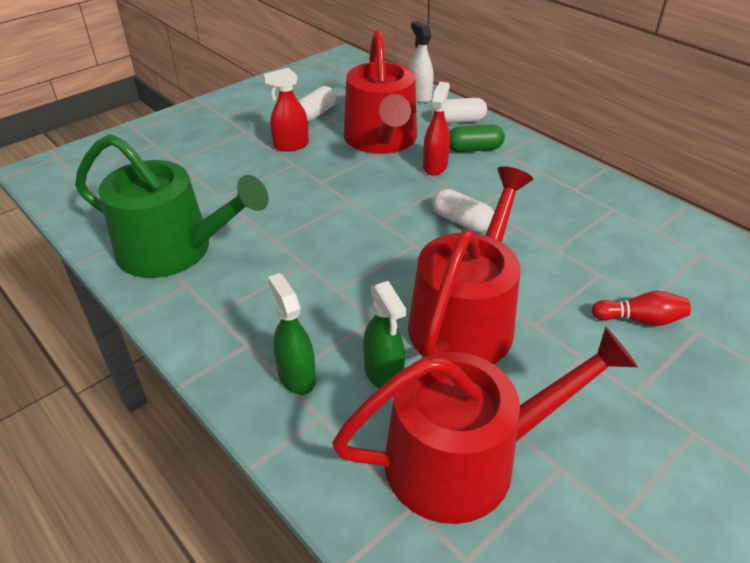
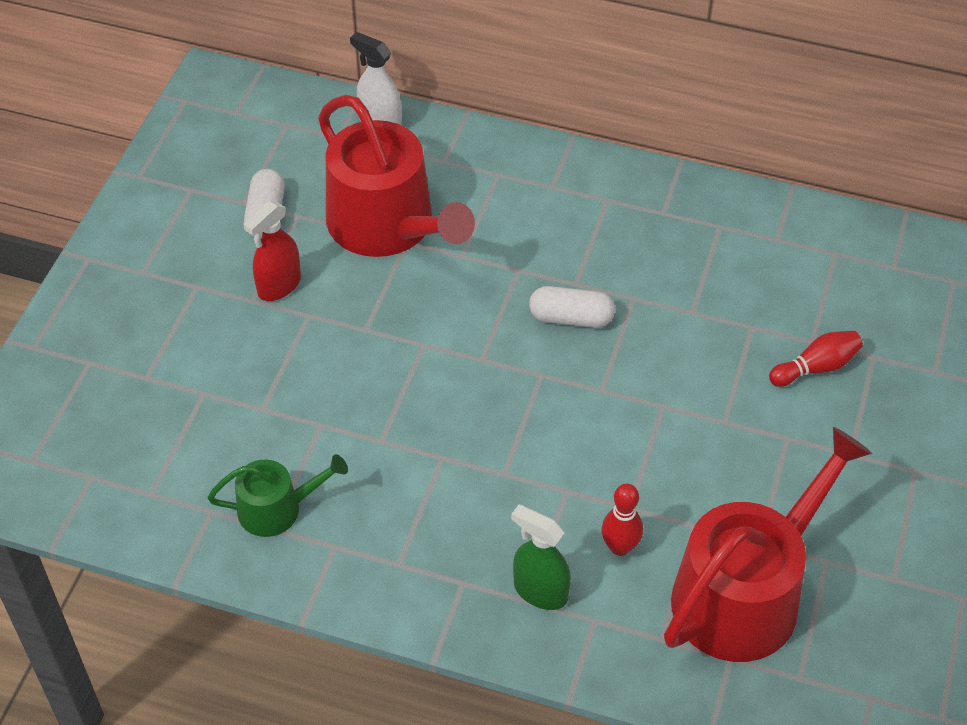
camera: 30 degrees left, 10 degrees up
green watering can [75,134,269,278] -> green watering can [208,454,348,537], size x0.51
green spray bottle [363,281,407,389] -> red bowling pin [601,484,643,556]
red watering can [408,166,533,364] -> none
red spray bottle [423,82,450,176] -> none
white capsule [432,98,487,123] -> none
green capsule [450,125,505,152] -> none

